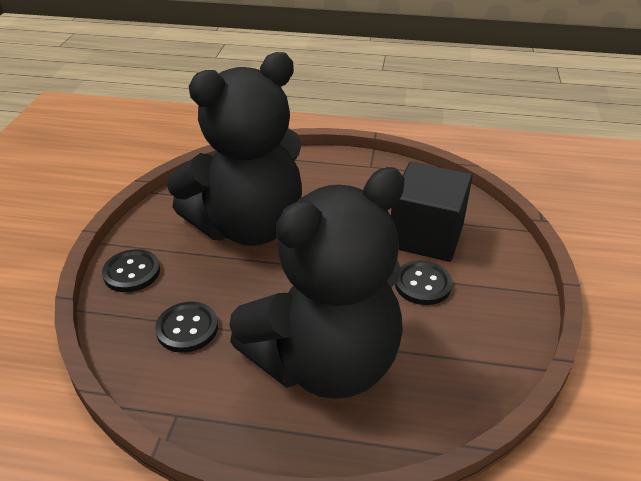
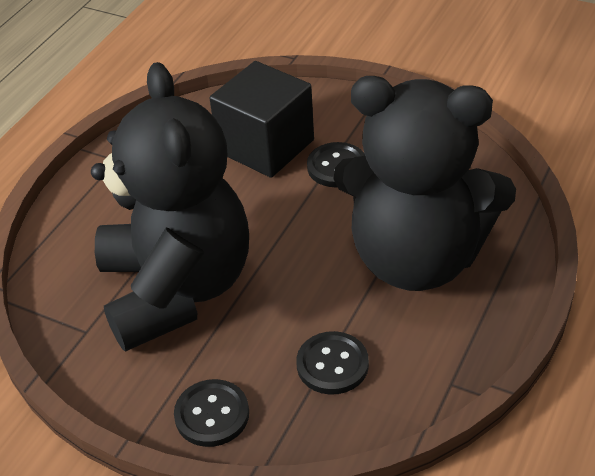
camera: 70 degrees left, 5 degrees up
black teddy bear [229,167,405,399] -> black teddy bear turned 120 degrees clockwise [334,76,516,291]

